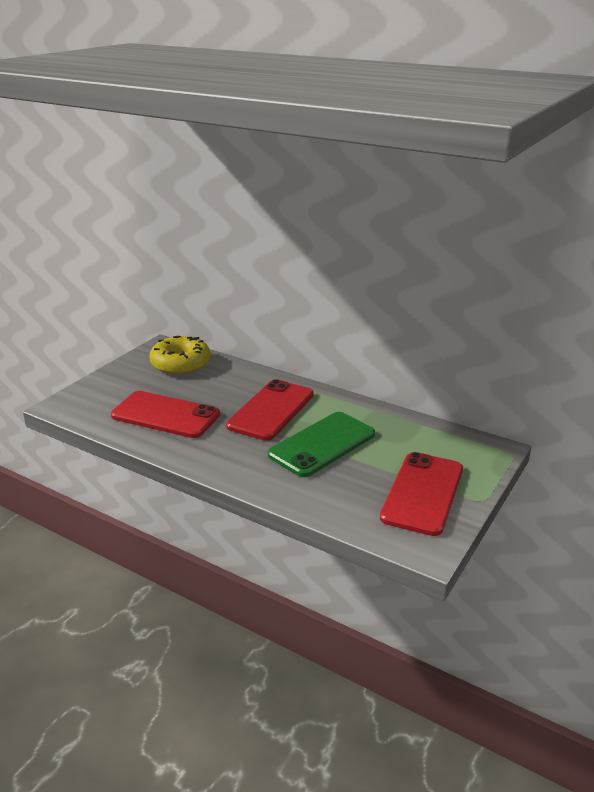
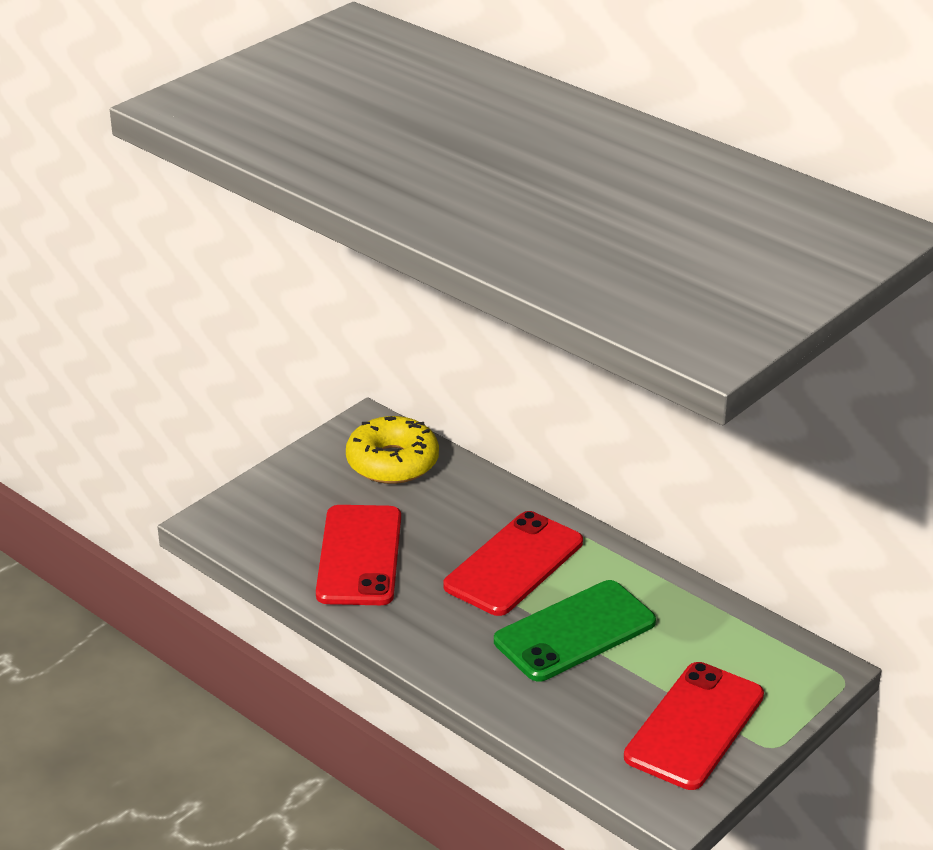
camera: 10 degrees right, 5 degrees up
red phone [111,391,220,438] -> red phone turned 60 degrees clockwise [316,505,401,605]

